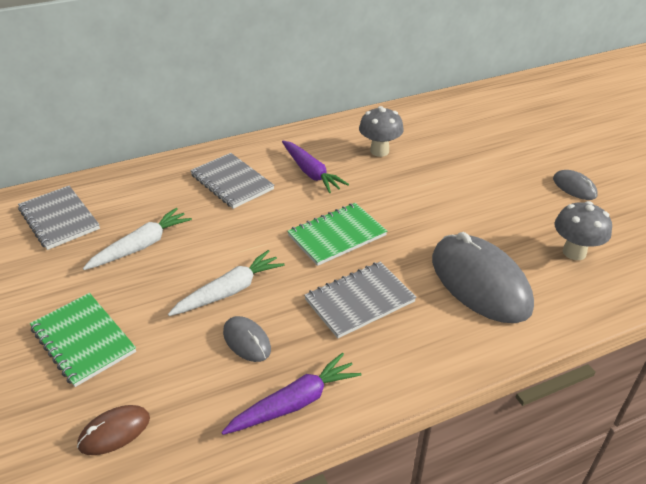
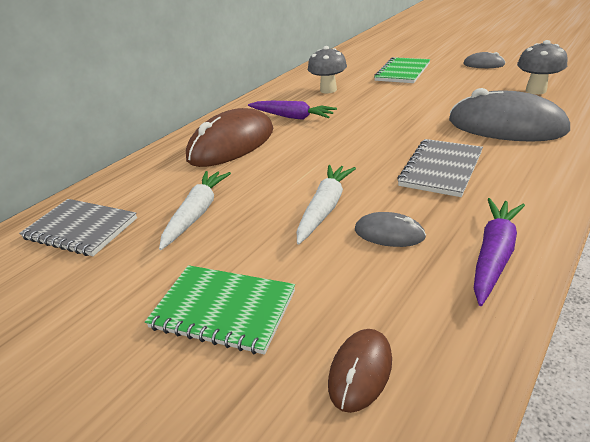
camera: 25 degrees left, 5 degrees down
grey notebook [190,153,274,209] -> brown mouse [186,108,273,167]
green notebook [287,203,387,266] -> green notebook moved to [374,57,430,83]

